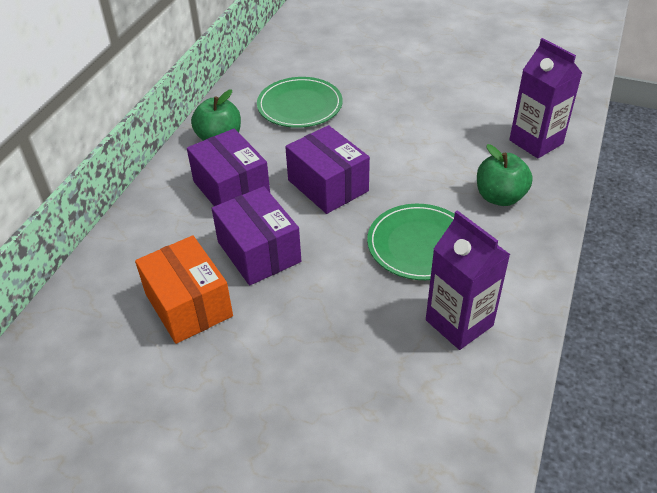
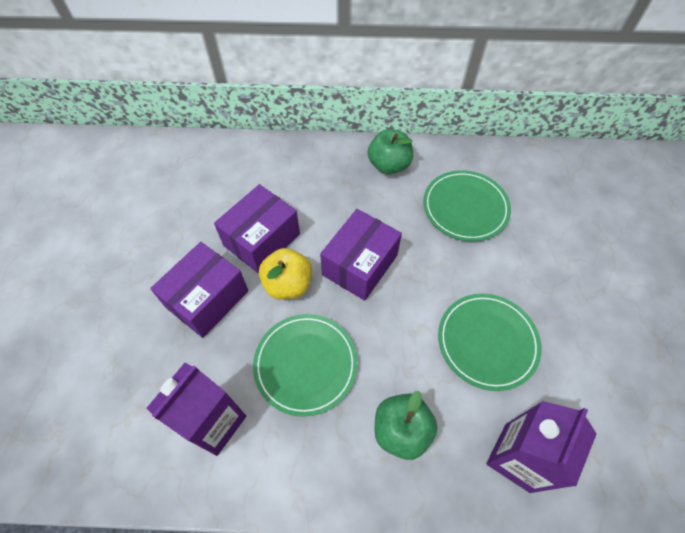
camera: 70 degrees right, 15 degrees up
orange box [135,235,233,344] -> none
purple box [187,129,270,206] -> purple box moved to [150,242,248,338]
none -> yellow apple [259,248,312,300]
none -> green plate [438,294,542,391]

